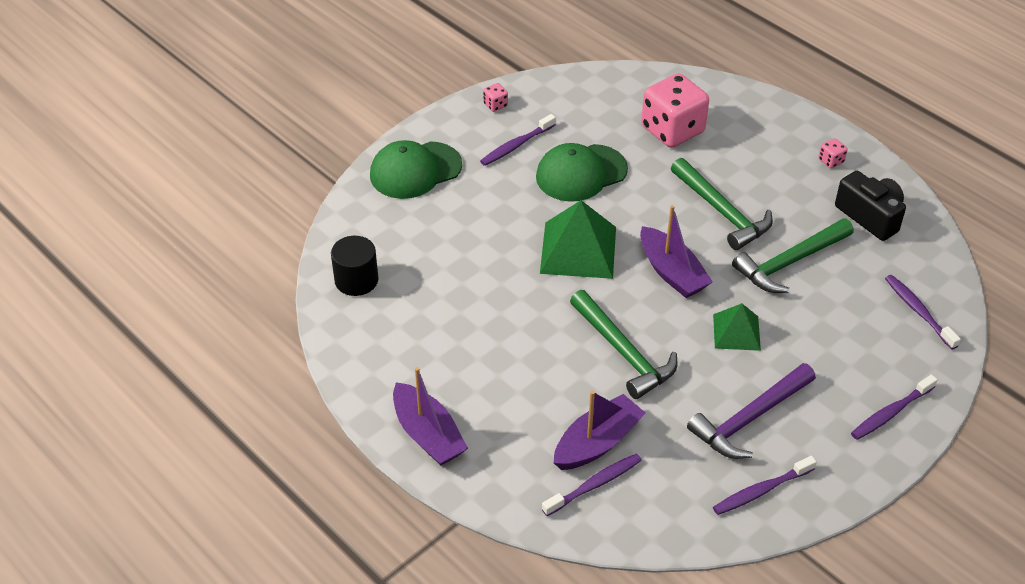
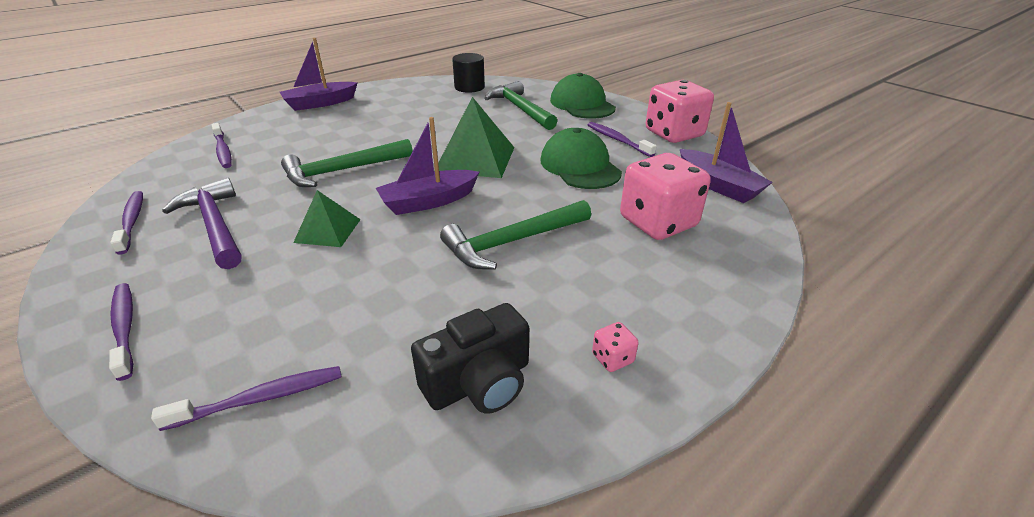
camera: 95 degrees right, 10 degrees down
pink dice [483,83,508,112] -> pink dice [646,80,714,143], size x2.50
purple boat [554,390,646,470] -> purple boat moved to [680,102,773,203]
green hammer [732,218,854,293] -> green hammer moved to [484,81,557,130]

